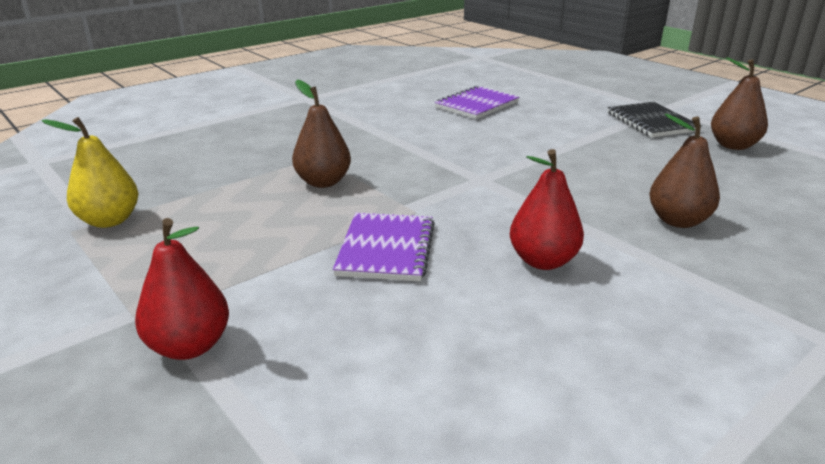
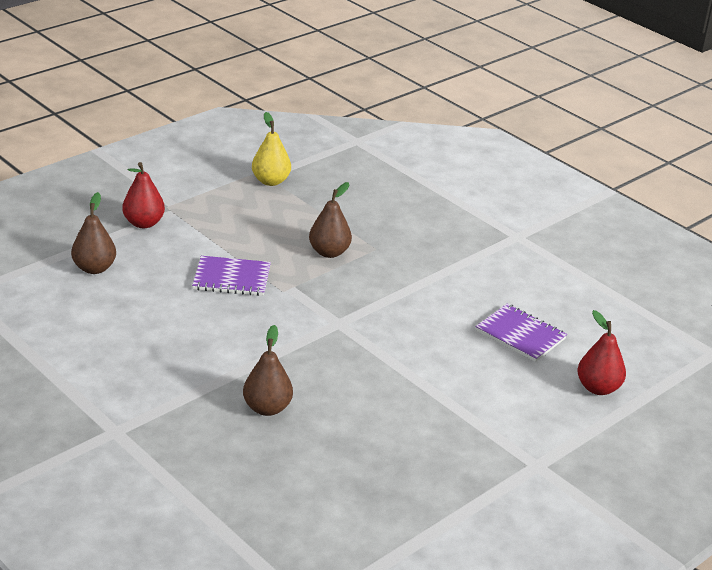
camera: 85 degrees right, 5 degrees up
red pear [510,149,584,270] -> red pear moved to [578,310,626,395]
black notebook [607,102,702,137] -> none
brown pear [711,57,768,150] -> brown pear moved to [71,192,116,274]

